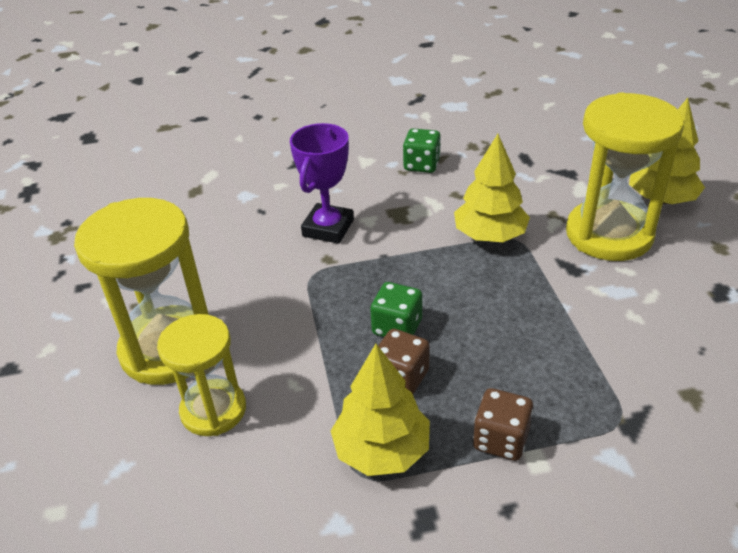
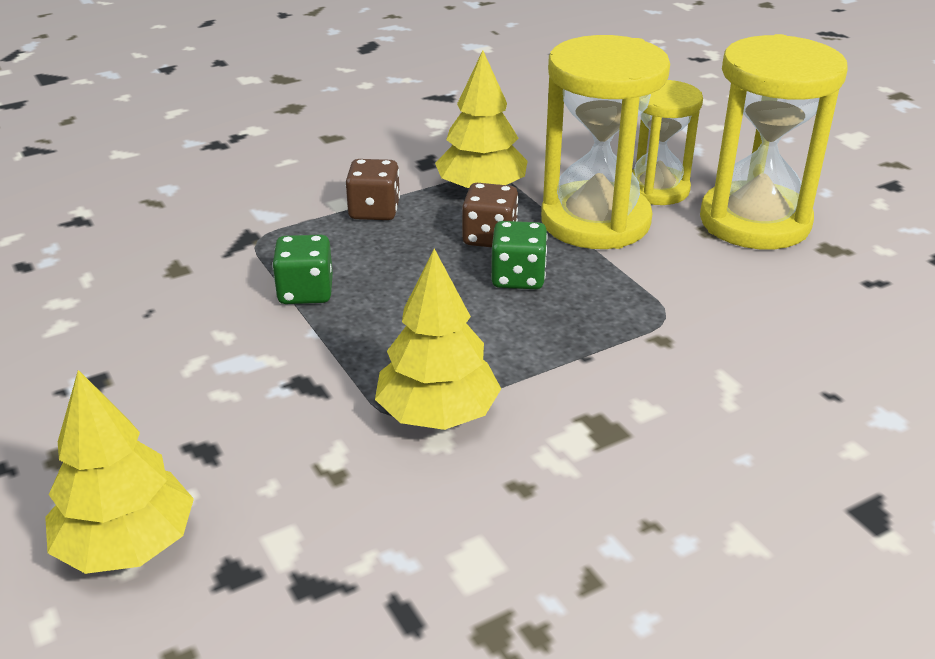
camera: 160 degrees right, 5 degrees down
purple trophy [290,123,354,244] -> none
green dice [403,128,441,173] -> green dice moved to [272,234,333,304]
yellow hourglass [566,92,684,261] -> yellow hourglass moved to [541,35,670,249]

